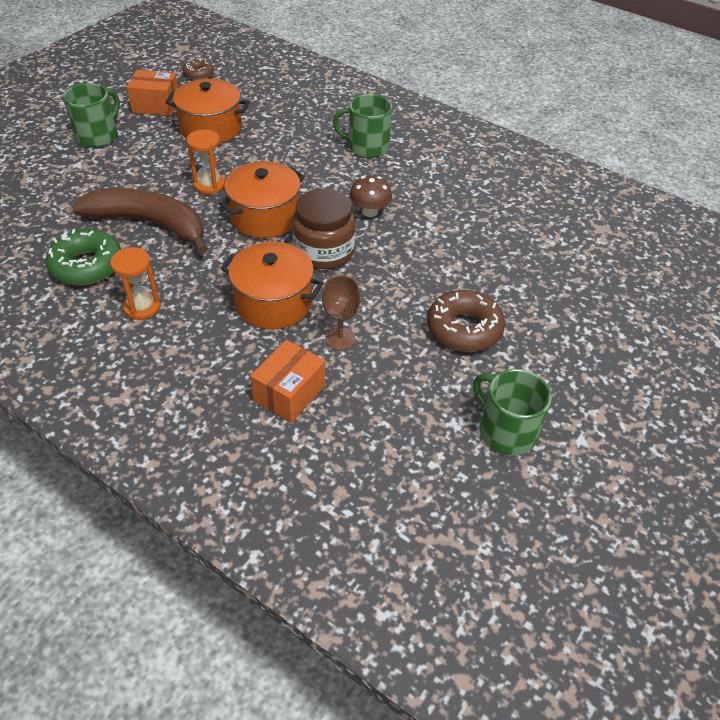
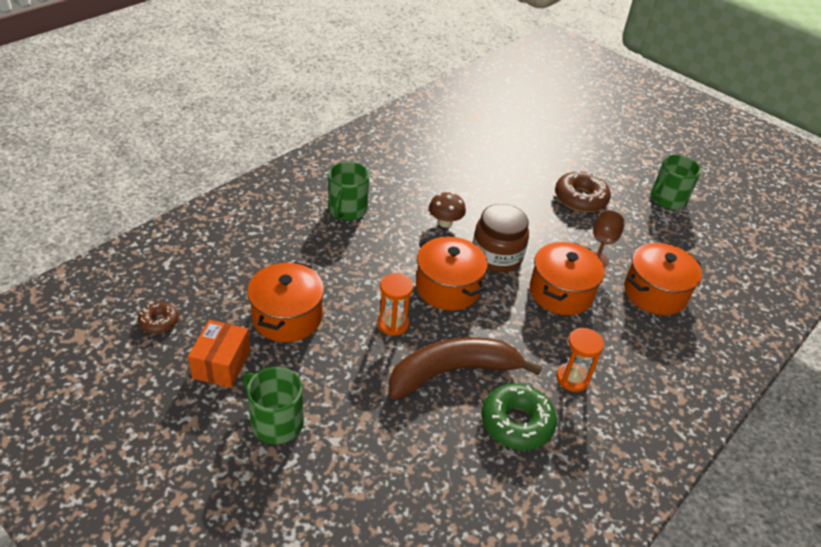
camera: 85 degrees left, 5 degrees down
brown banana [72,188,208,254] -> brown banana turned 45 degrees clockwise [389,337,542,400]
orange box [250,340,325,423] -> orange pot [624,243,702,315]

